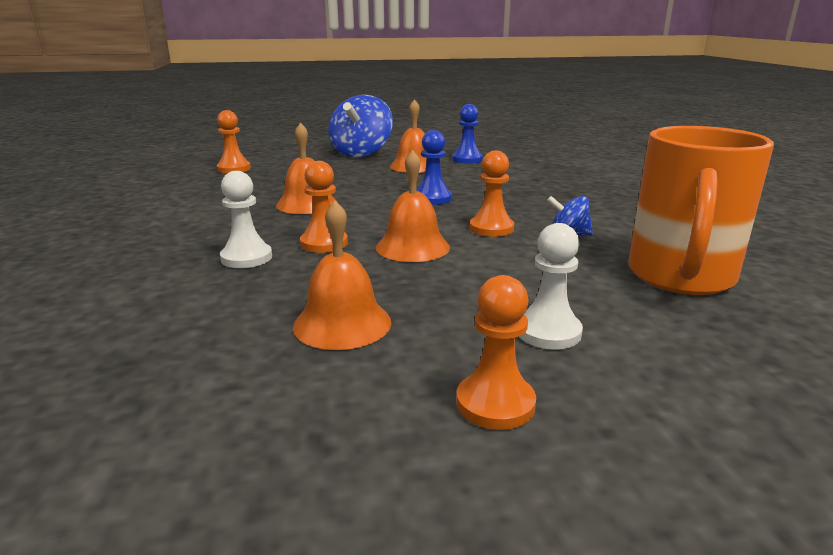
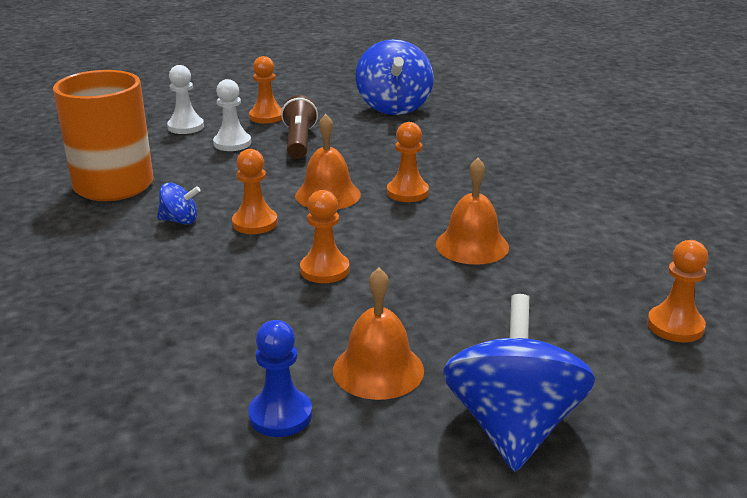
camera: 170 degrees right, 5 degrees up
white pawn [220,171,272,268] -> white pawn moved to [167,65,204,134]
orange bell [293,201,391,350] -> none
blue pawn [417,130,452,205] -> orange pawn [300,190,349,283]
none -> brown flashlight [281,95,318,159]
none -> blue spinning top [356,39,434,115]

